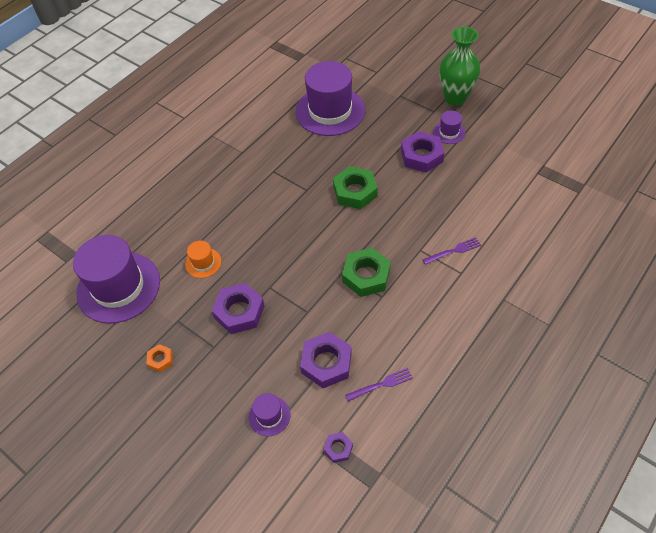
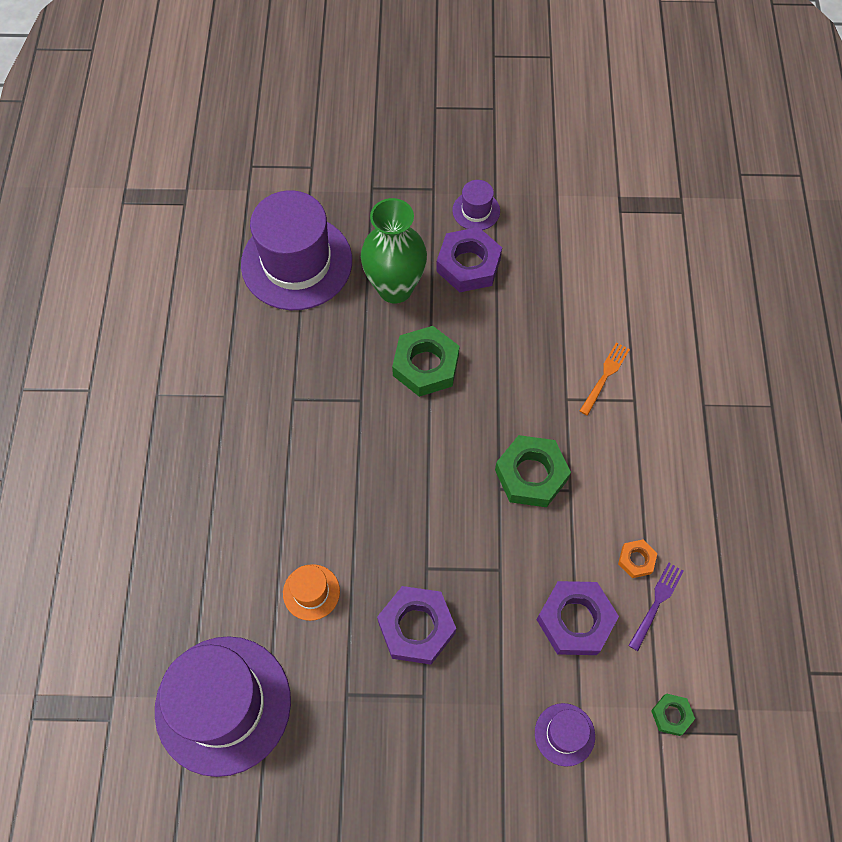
camera: 40 degrees left, 10 degrees up
orange nut [146,344,173,372] -> orange nut moved to [618,540,657,578]
purple nut [323,432,353,463] -> green nut [651,693,695,736]
purple fork [423,237,481,265] -> orange fork [580,342,630,416]
green vase [439,27,480,106] -> green vase moved to [361,198,427,304]

